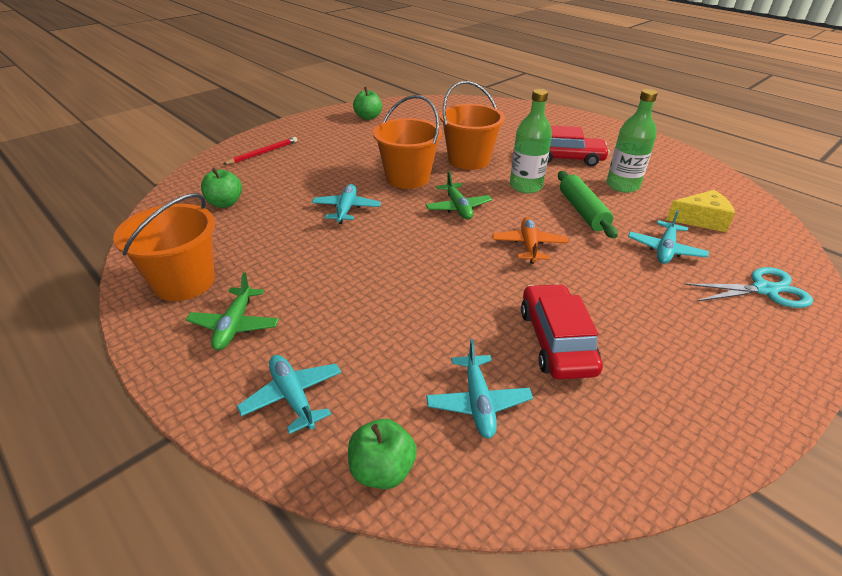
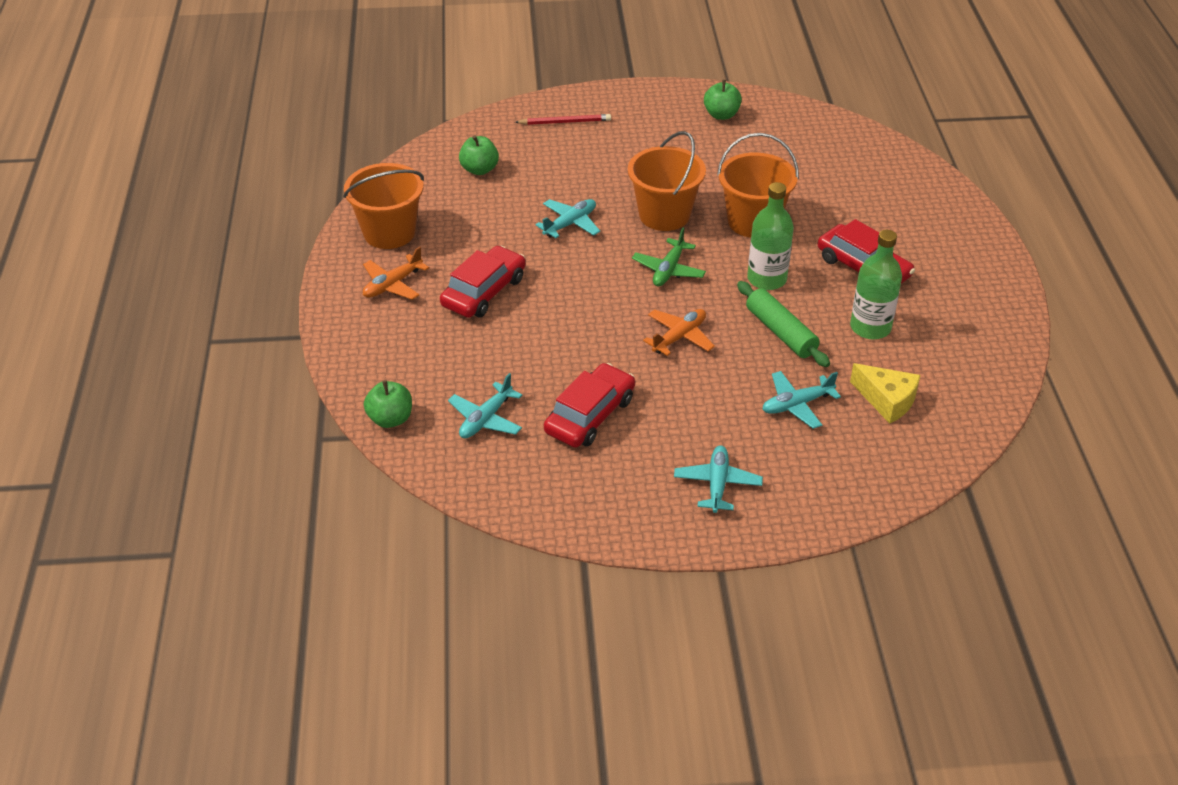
camera: 40 degrees right, 5 degrees up
green plane [186,272,279,350] -> orange plane [363,247,429,300]
turquoise plane [237,355,342,434] -> turquoise plane moved to [674,446,763,513]
green rolling pin [558,171,618,238] -> green rolling pin turned 60 degrees counterclockwise [737,281,830,367]
turquoise scissors [685,267,813,308] -> none
none -> red car [440,246,526,318]

